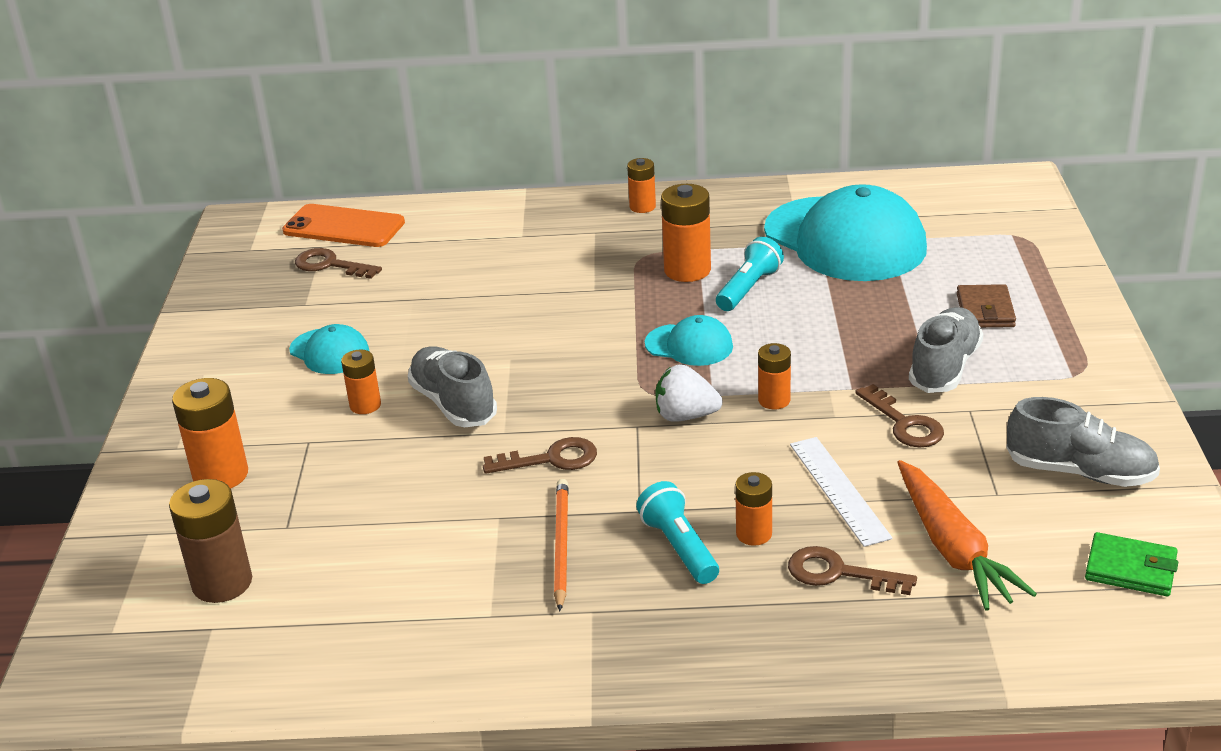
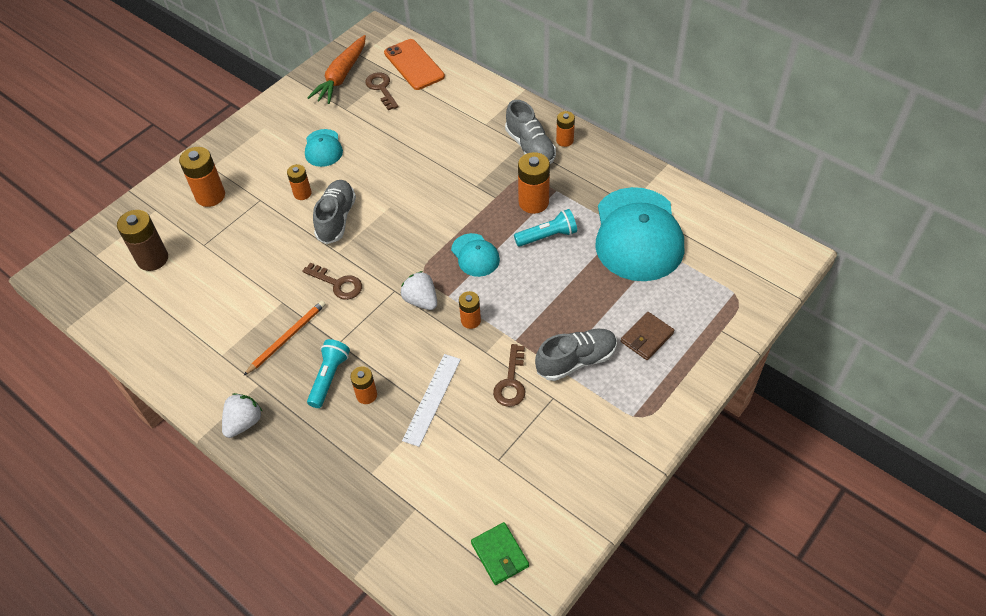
camera: 40 degrees right, 20 degrees up
brown key [788,546,917,595] -> none
orange carrot [897,460,1037,611] -> orange carrot moved to [307,35,366,104]
grey shoe [1006,397,1160,487] -> grey shoe moved to [505,100,556,164]
none -> white strawberry [222,393,263,438]

